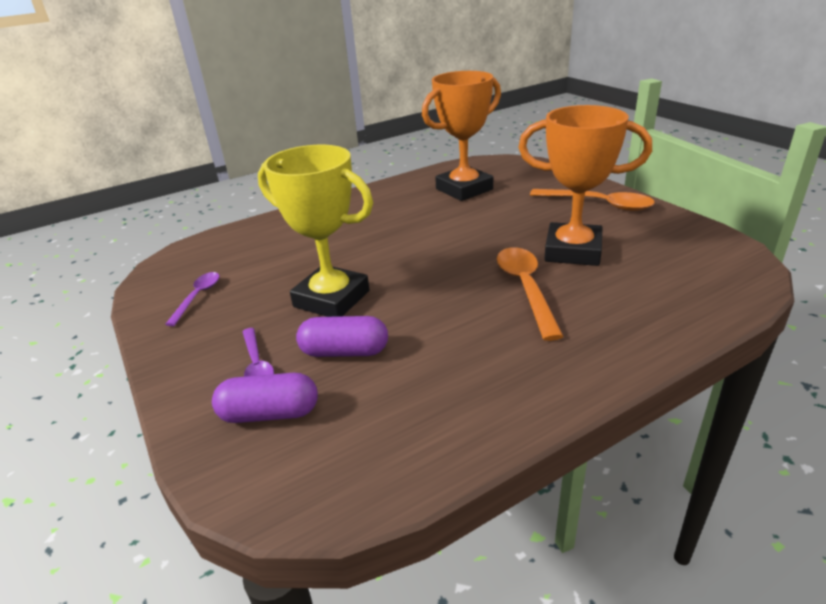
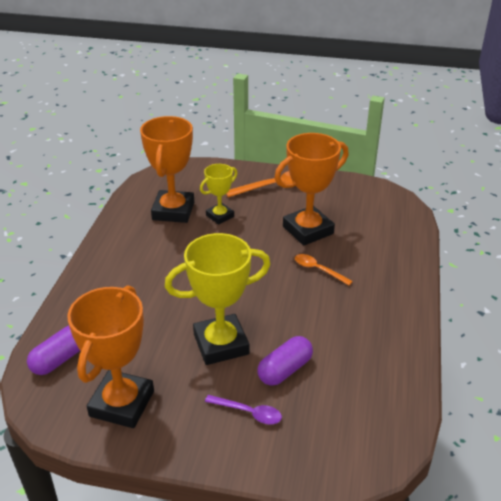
camera: 50 degrees left, 5 degrees up
purple spoon [165,272,219,326] -> orange trophy [67,285,154,428]
purple capsule [212,373,318,423] -> purple capsule moved to [27,326,80,375]
orange spoon [497,247,564,341] -> orange spoon [295,254,353,285], size x0.60
none -> yellow trophy [200,164,238,225]

